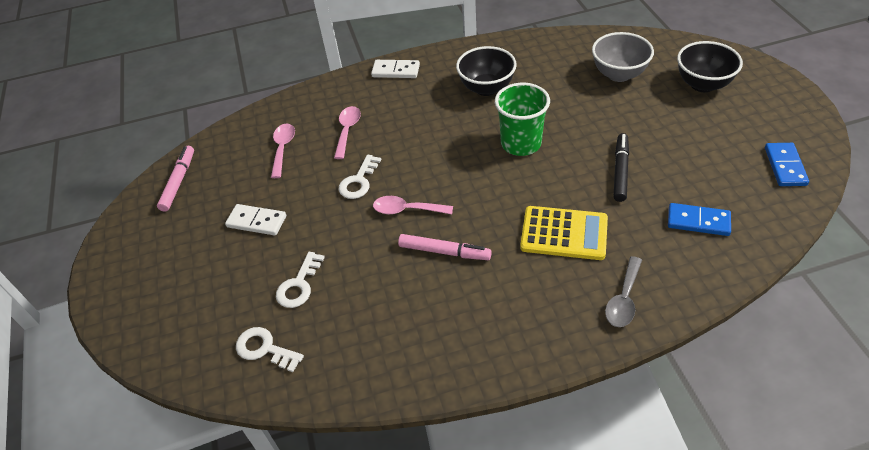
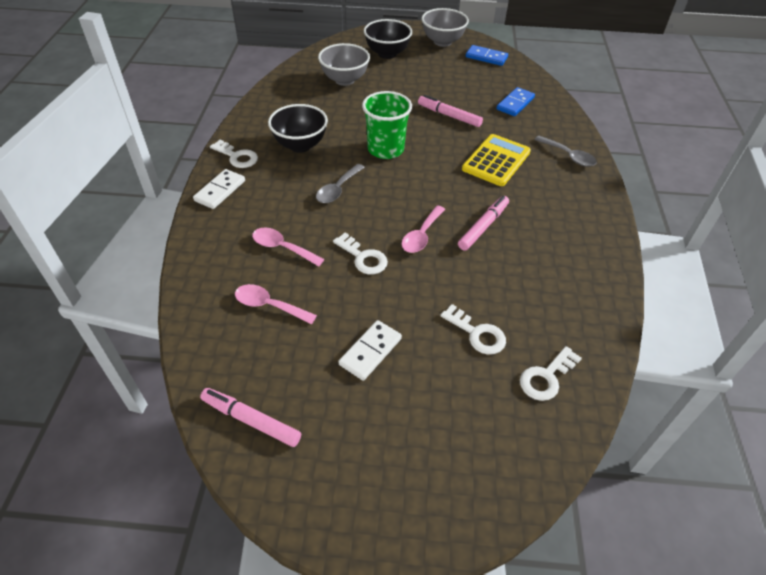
camera: 75 degrees left, 0 degrees up
black marker [614,133,629,202] -> pink marker [418,95,483,127]
none -> white key [210,140,258,168]
none -> grey spoon [316,164,365,203]
none -> grey bowl [421,8,469,47]

